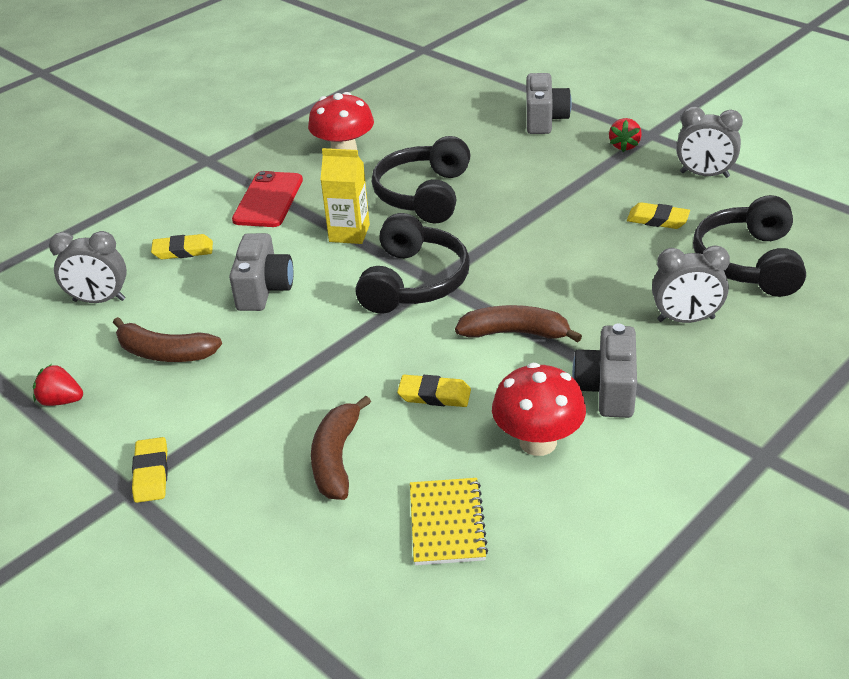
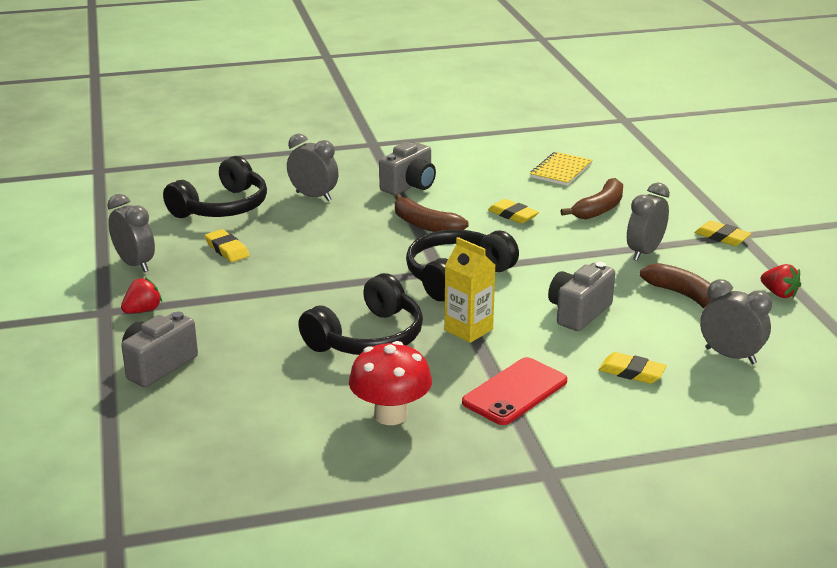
camera: 150 degrees left, 10 degrees down
yellow eraser [132,437,168,503] -> yellow eraser turned 75 degrees counterclockwise [694,220,752,246]
red mushroom [492,363,586,456] -> none
none -> grey clock [627,182,670,261]

